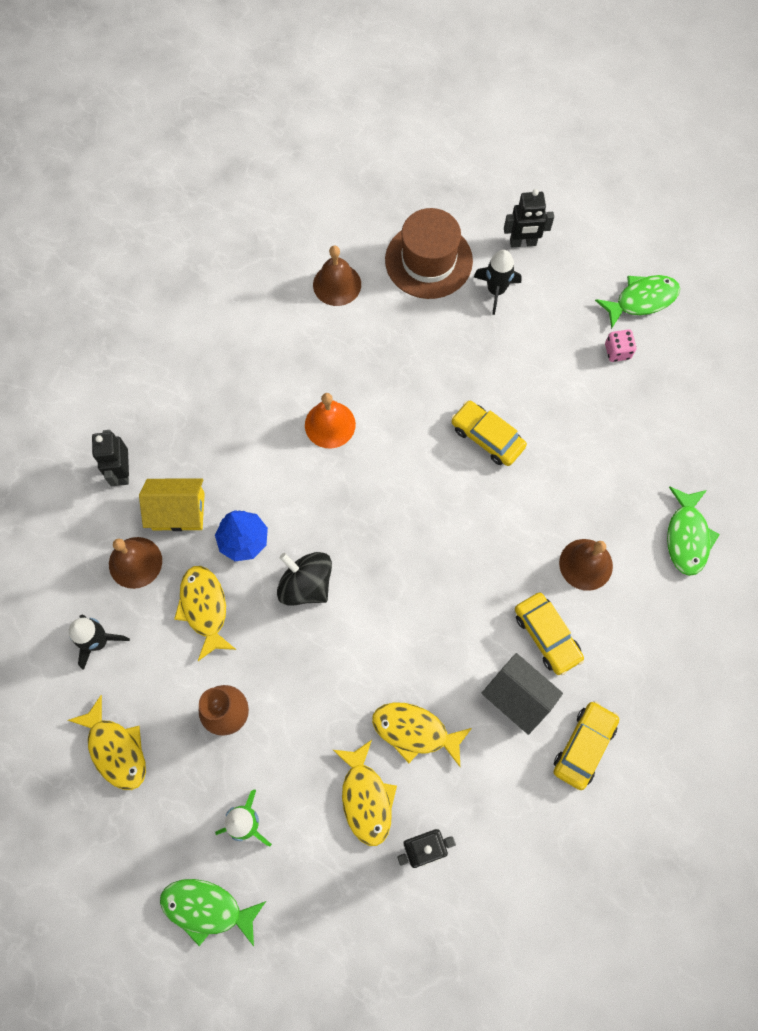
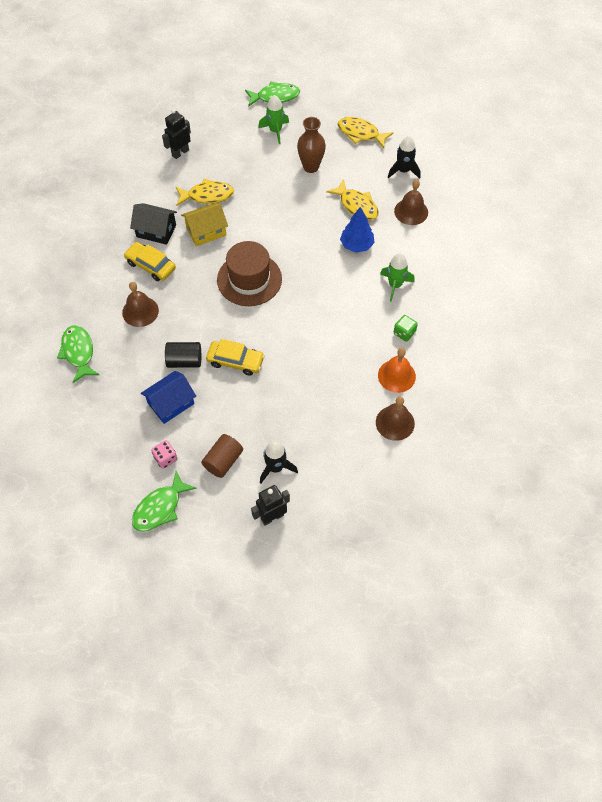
camera: 155 degrees right, 10 degrees down
black robot [92,430,129,486] -> none
yellow house [139,478,205,531] -> yellow house moved to [181,203,228,246]
black spinning top [277,552,332,606] -> none
orange bell [305,393,356,448] -> orange bell moved to [378,348,416,393]
yellow fish [333,740,397,846] -> none
brown hat [385,208,473,299] -> brown hat moved to [217,241,282,306]
yellow car [554,701,619,790] -> none
none -> blue house [141,371,196,424]
none -> black cylinder [165,342,201,368]
none -> brown cylinder [201,434,243,478]
none -> green rocket [380,253,415,302]
none -> green dice [394,315,418,342]

